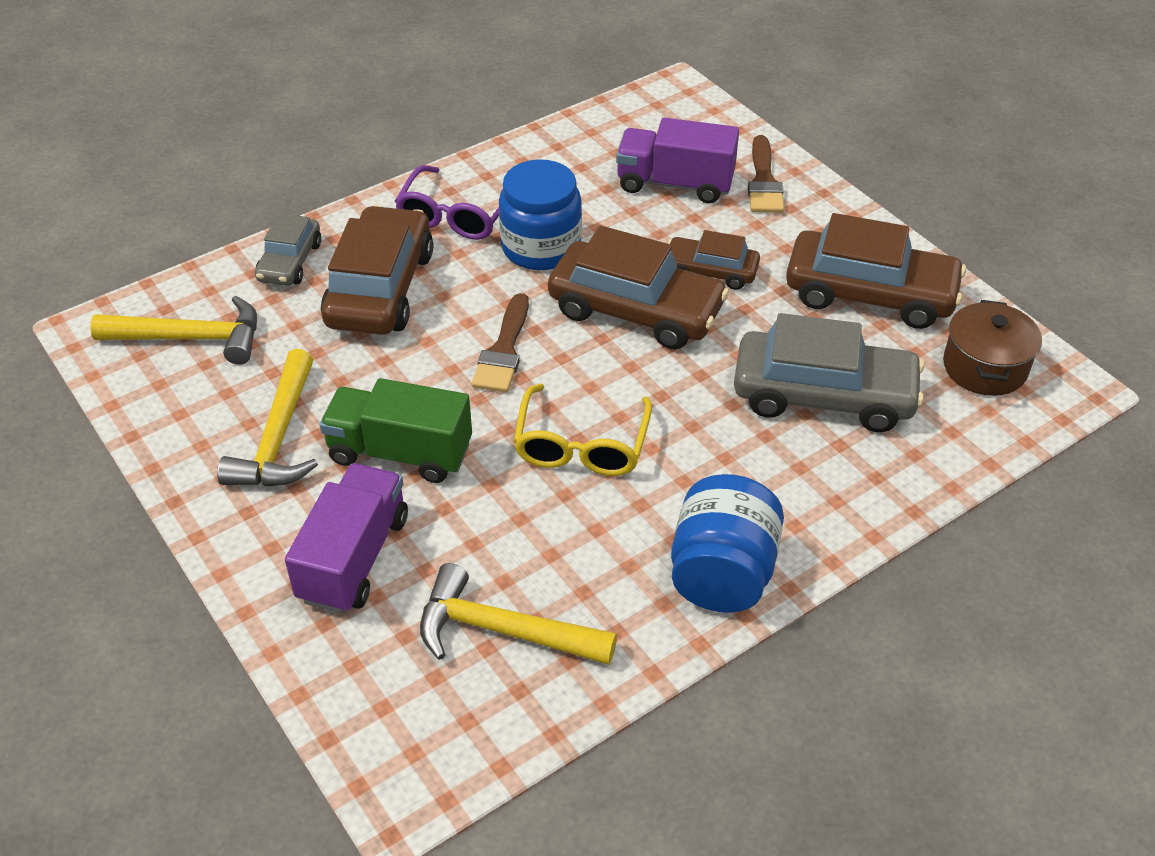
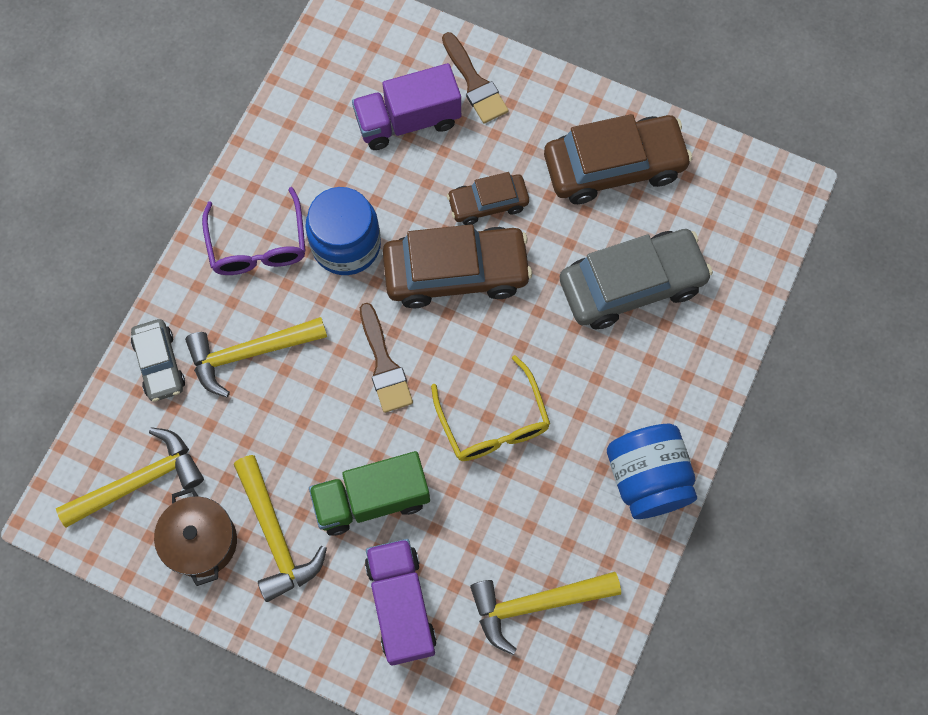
camera: 30 degrees left, 25 degrees up
brown car [321,205,433,335] -> yellow hammer [185,317,327,397]
brown pot [943,300,1042,396] -> brown pot moved to [154,488,237,586]

